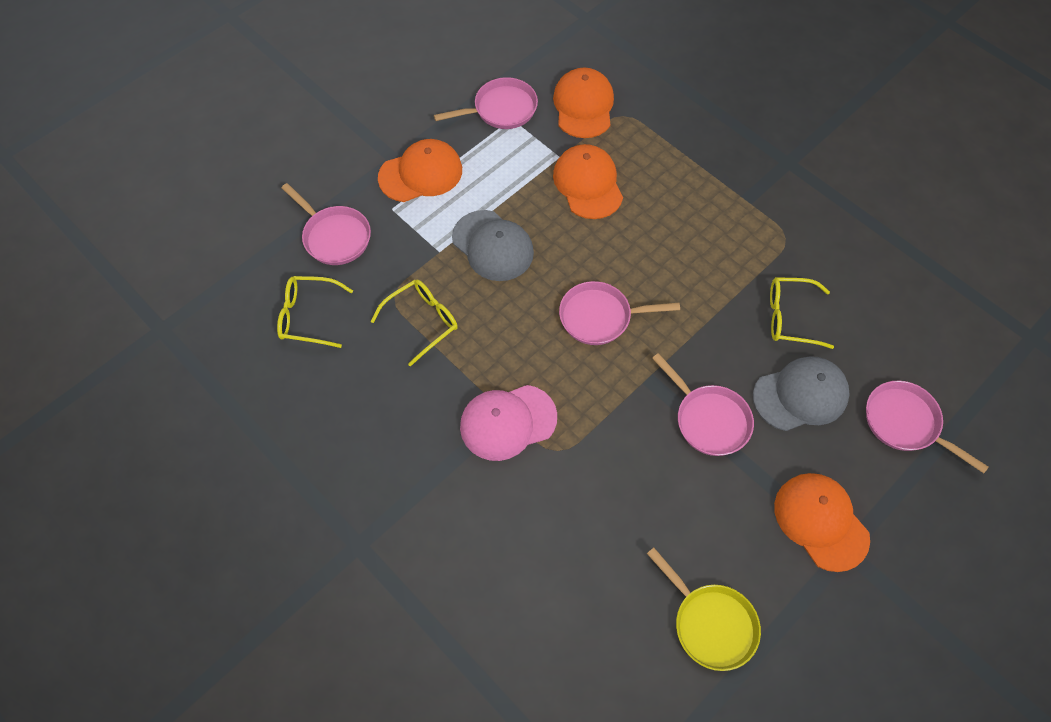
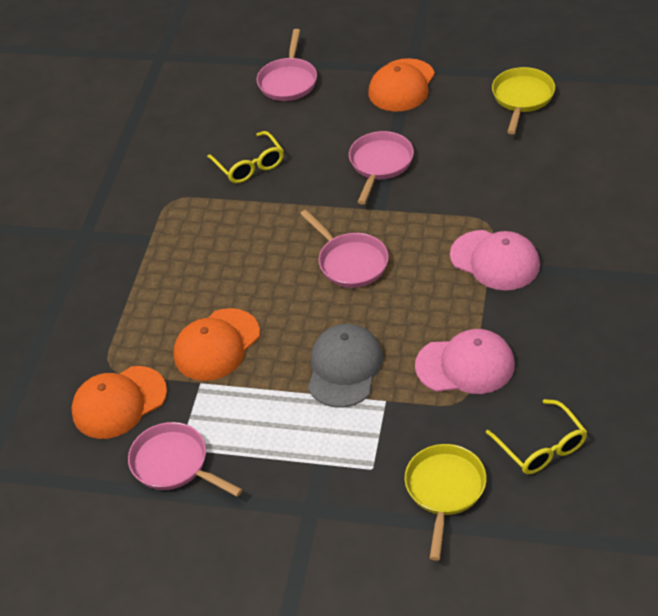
camera: 120 degrees left, 15 degrees down
pink pan [282,183,371,265] -> yellow pan [405,444,486,561]
yellow glasses [370,280,458,367] -> pink cap [415,329,515,394]
orange cap [378,139,462,202] -> none
grey cap [753,356,850,431] -> none

